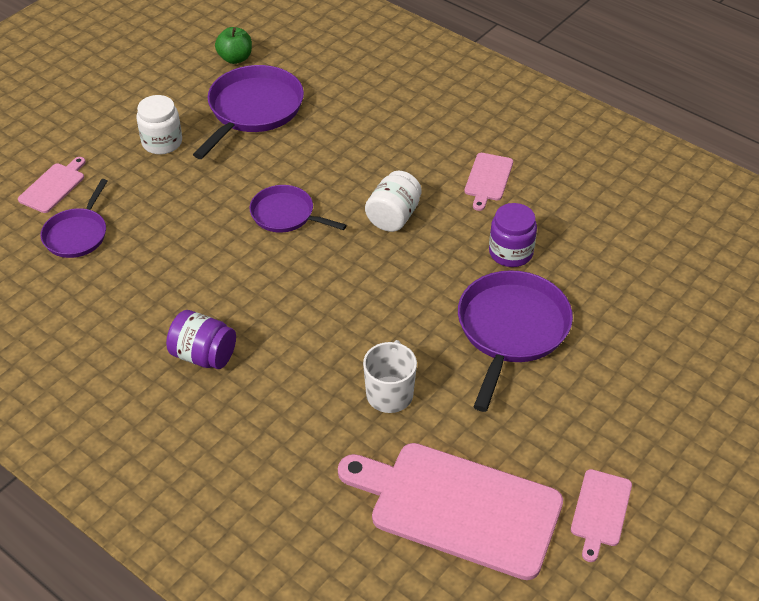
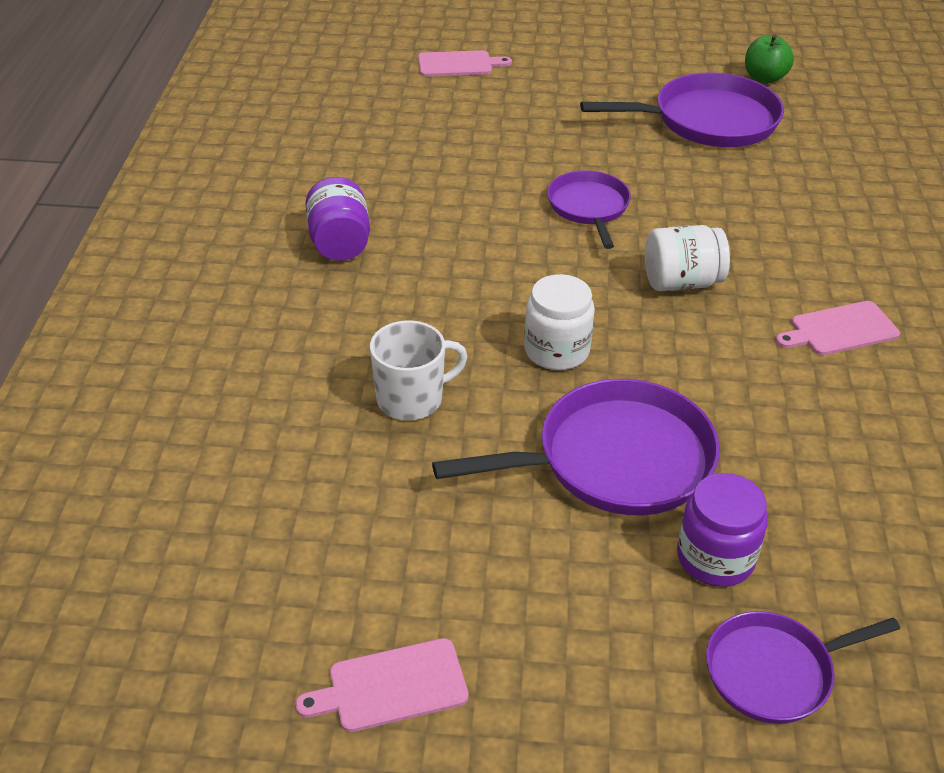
camera: 55 degrees right, 5 degrees down
purple pan [40,179,107,258] -> purple pan moved to [706,611,900,724]
white jar [137,95,182,154] -> white jar moved to [524,274,595,370]
pink cutting board [338,443,563,580] -> none
purple jar [489,203,537,267] -> purple jar moved to [677,473,768,587]

